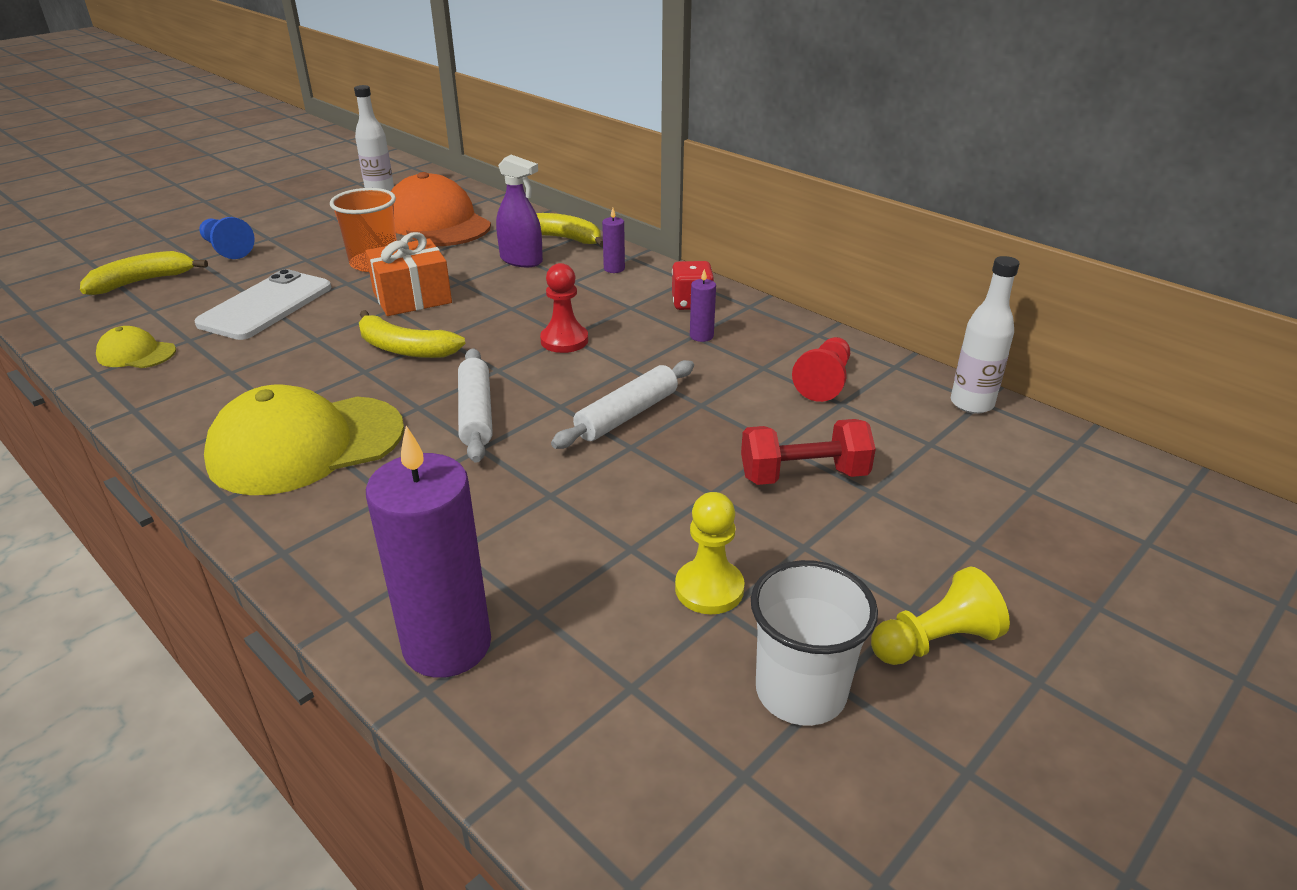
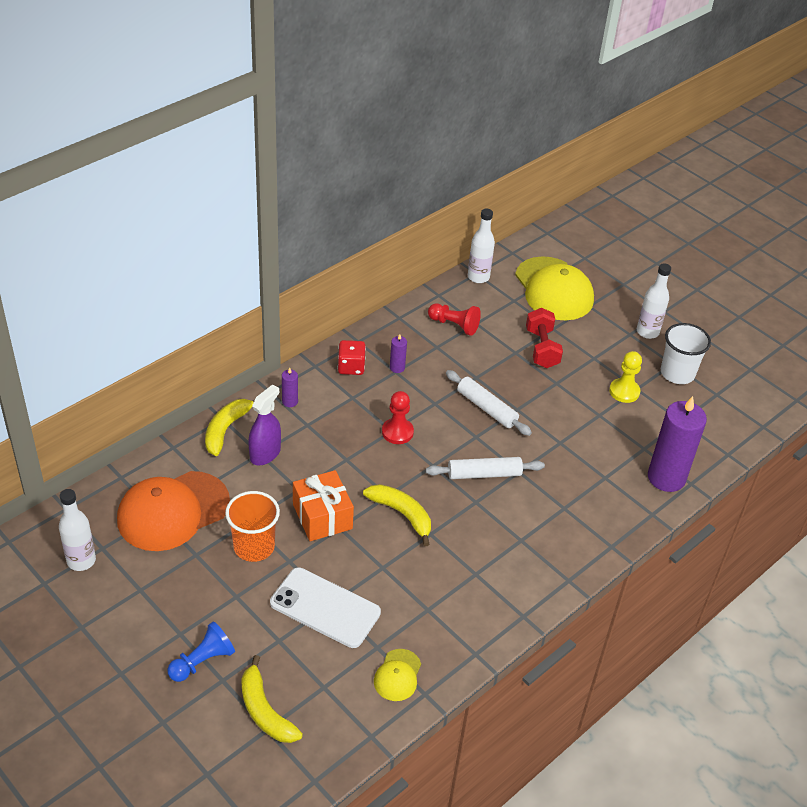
camera: 90 degrees left, 10 degrees up
yellow cap [204,384,404,495] -> yellow cap moved to [515,256,594,320]
yellow banana [359,310,466,358] -> yellow banana turned 75 degrees counterclockwise [363,484,431,546]
yellow pawn [871,567,1010,665] -> white bottle [637,263,671,339]

